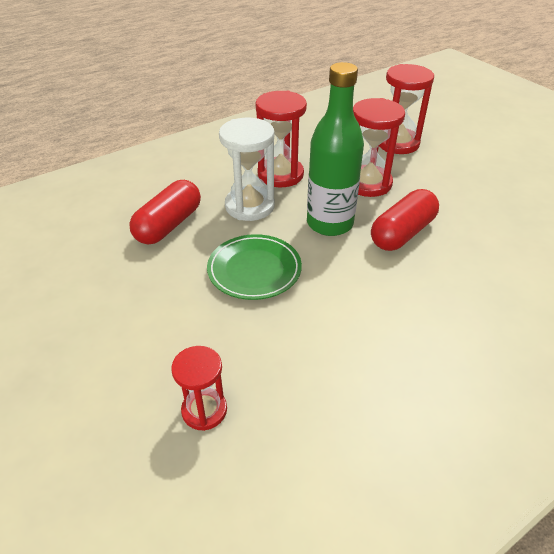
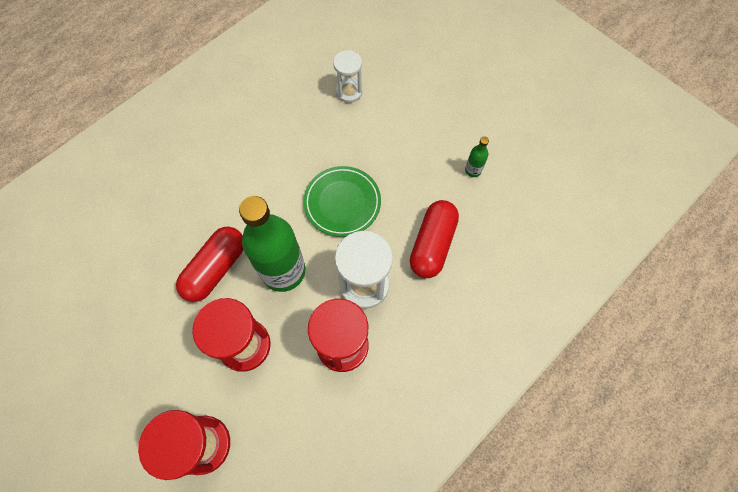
camera: 170 degrees right, 25 degrees up
red hourglass [171,346,227,431] -> white hourglass [333,50,363,103]
none -> green bottle [465,136,489,177]

